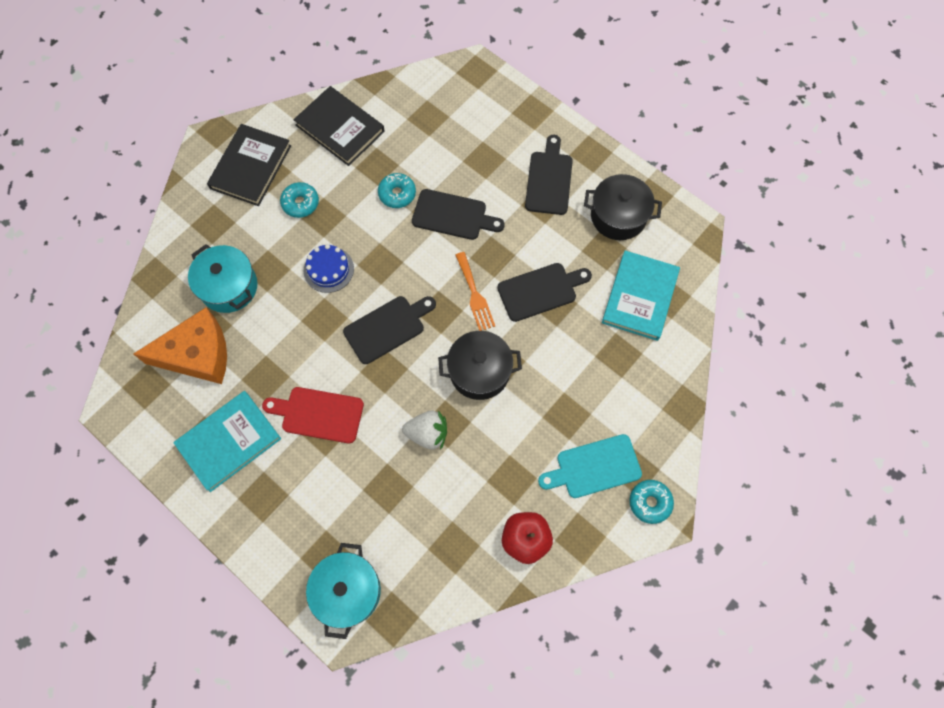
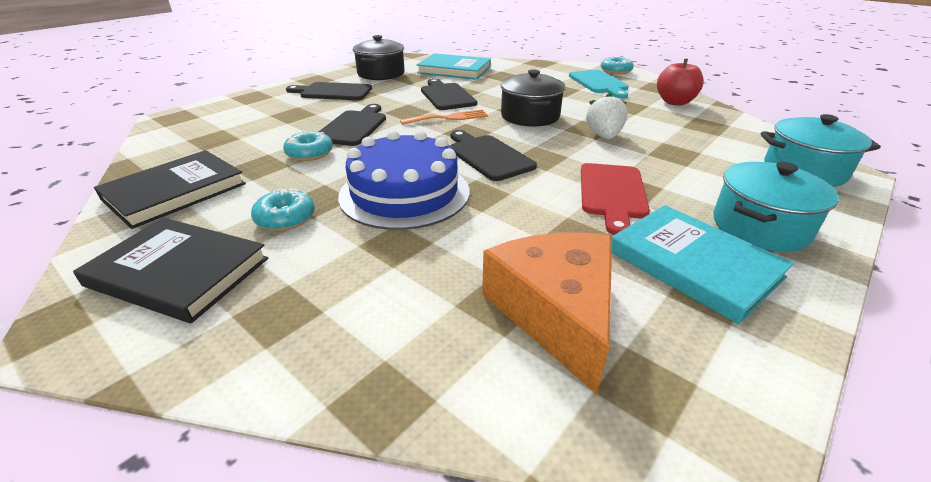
camera: 90 degrees left, 35 degrees down
turquoise pot [188,244,258,313] -> turquoise pot moved to [713,162,839,252]
blue cake [304,244,354,293] -> blue cake [338,130,470,230], size x1.86

